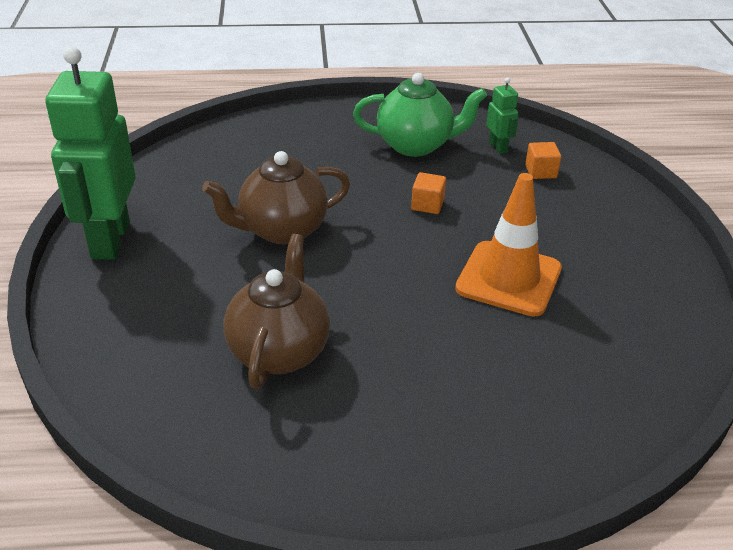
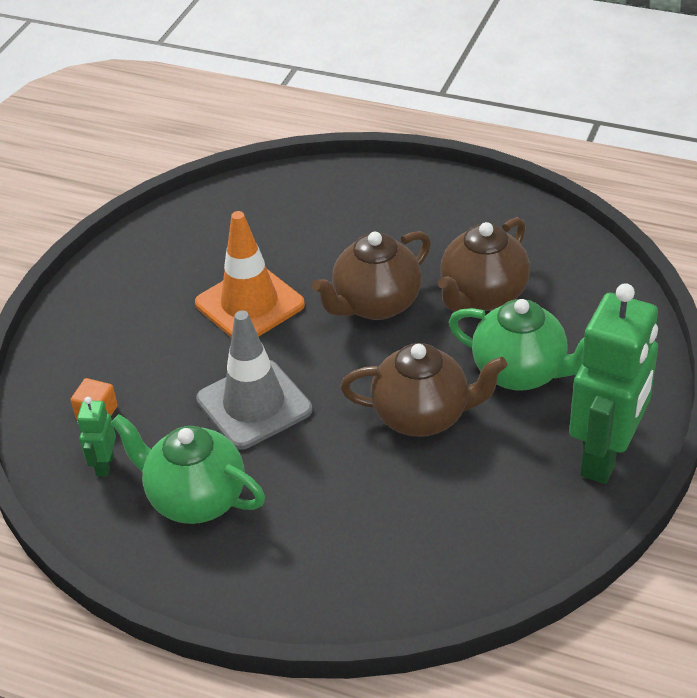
camera: 150 degrees left, 5 degrees up
orange cube [411,172,446,214] -> grey traffic cone [196,311,312,449]
none -> brown teapot [312,231,431,320]
none -> green teapot [449,299,584,391]

